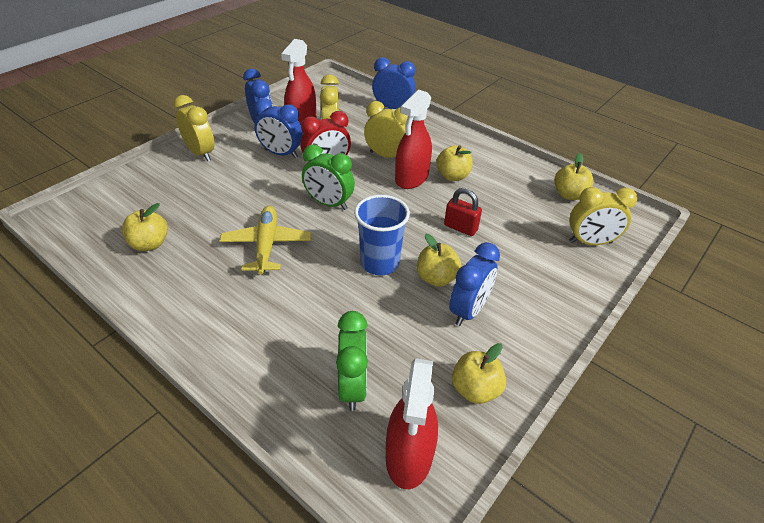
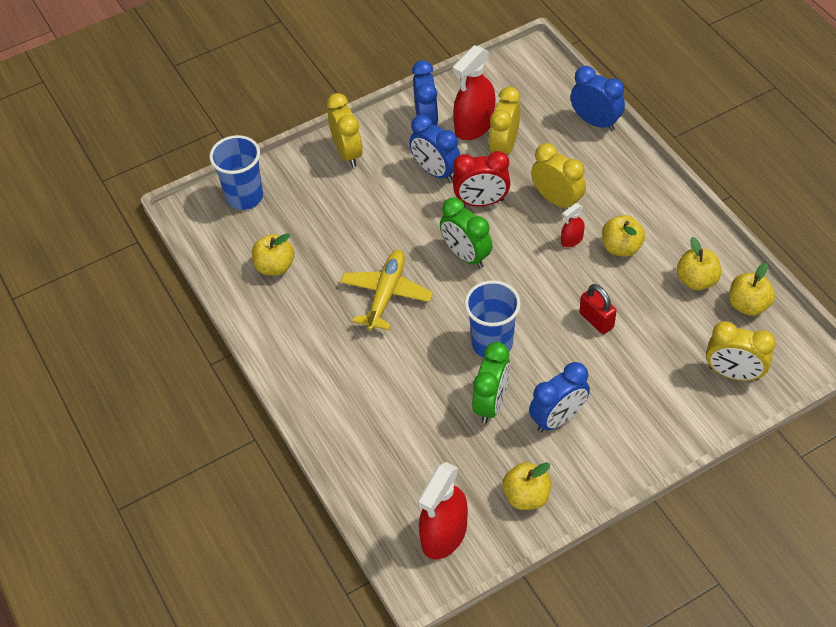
camera: 25 degrees right, 10 degrees up
green clock [336,311,368,411] -> green clock moved to [472,342,510,424]
red spray bottle [395,89,432,189] -> red spray bottle [561,203,585,247], size x0.48
yellow apple [417,234,461,287] -> yellow apple moved to [677,237,721,291]
none -> blue cup [209,135,263,210]

